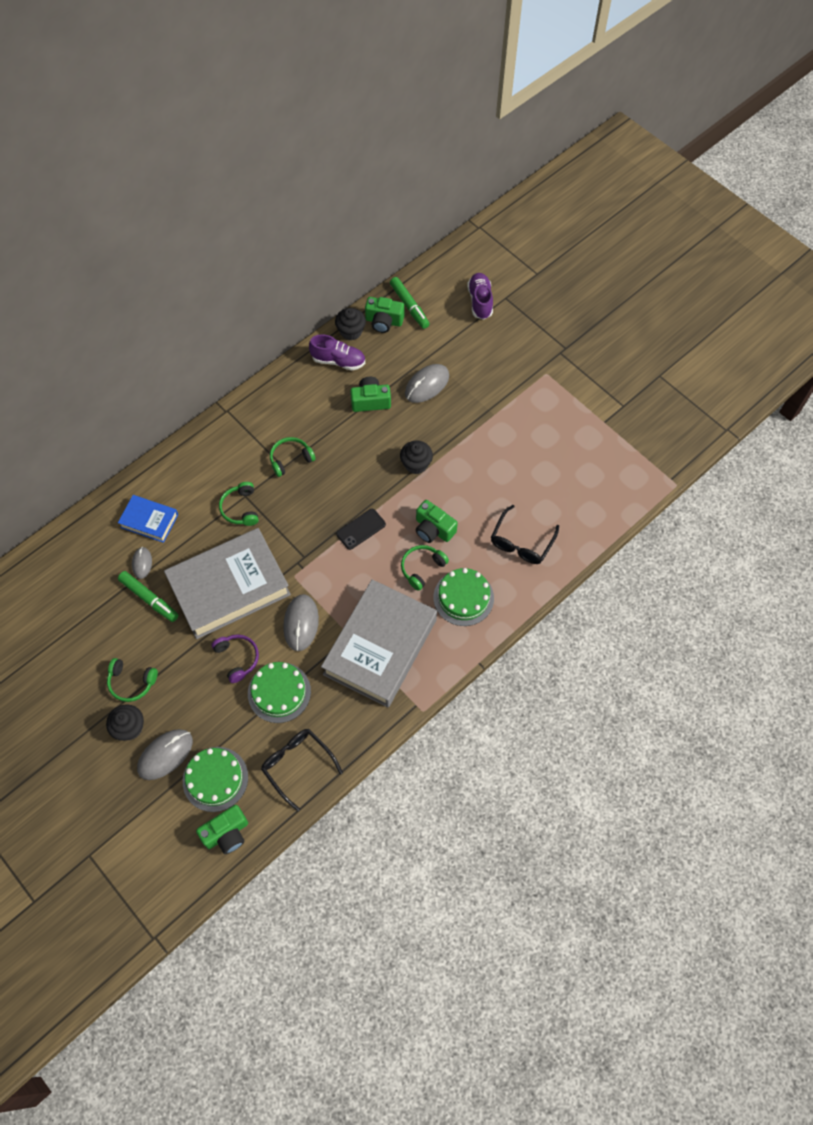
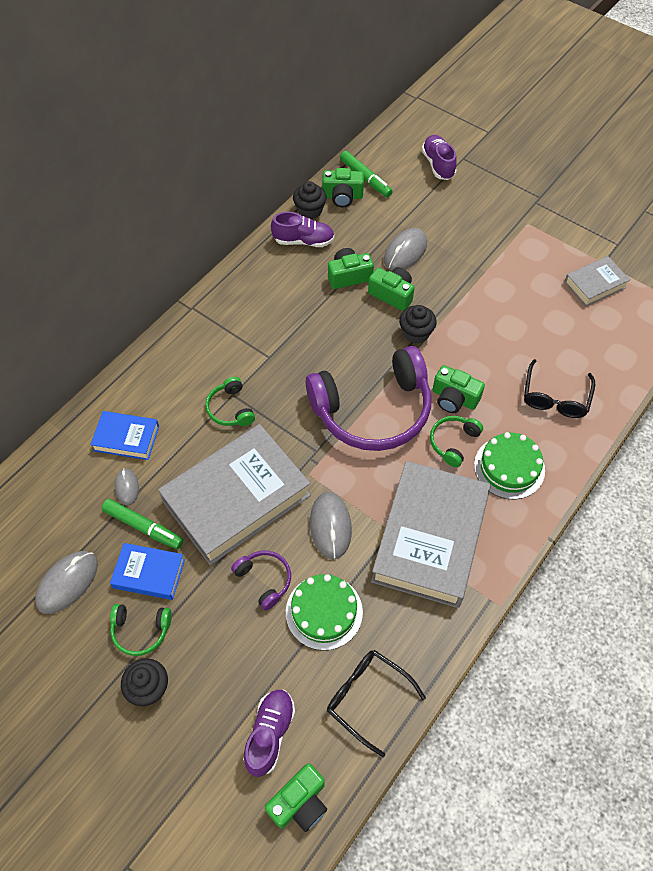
camera: 10 degrees left, 5 degrees down
grey mouse [137,729,193,780] -> grey mouse moved to [35,551,98,614]
green cake [183,747,248,812] -> purple shoe [243,690,295,777]
green headphones [270,437,315,477] -> none
black phone [336,509,386,550] -> purple headphones [306,346,431,451]
none -> blue book [110,543,185,600]
none -> green camera [368,267,415,311]
none -> grey book [564,256,630,306]

